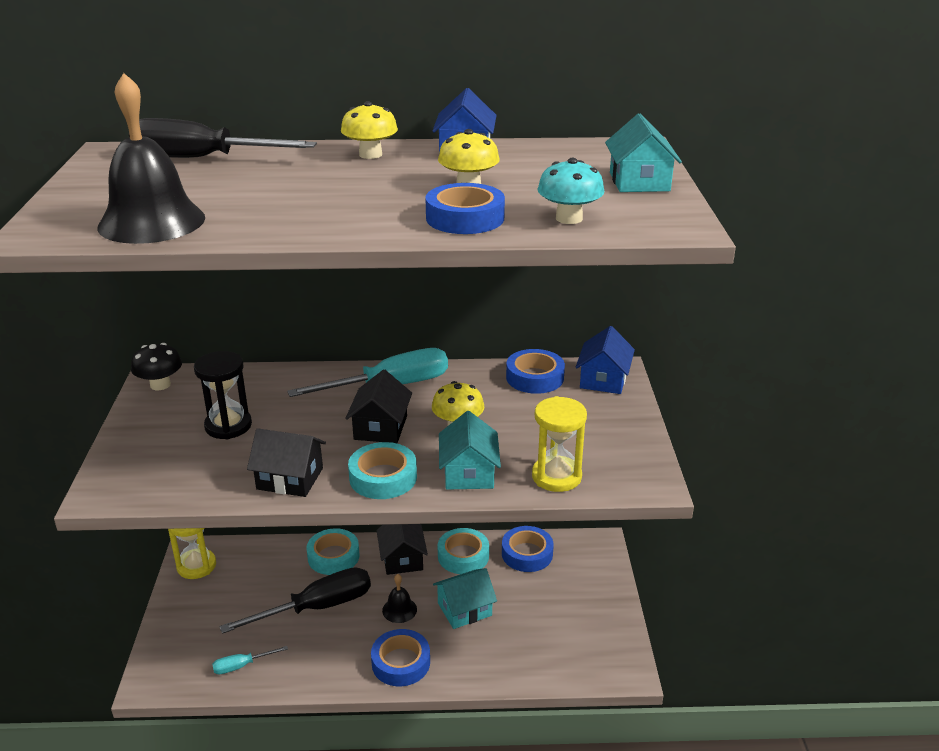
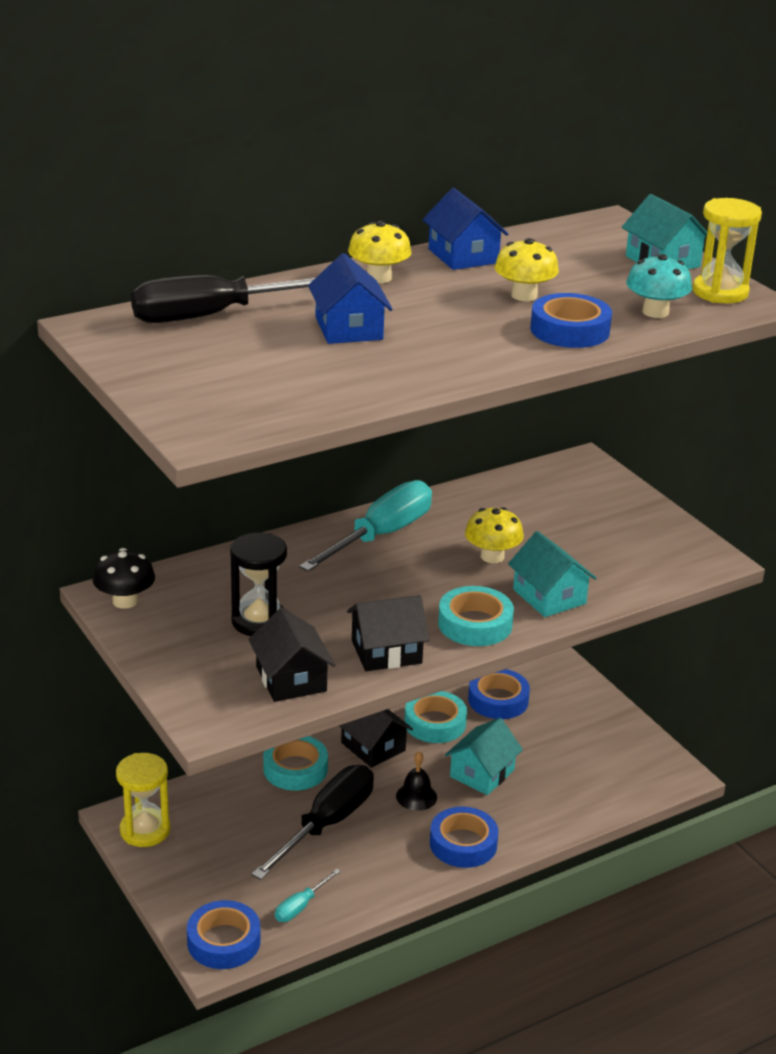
camera: 30 degrees left, 0 degrees up
black bell [97,73,205,244] -> none
black house [345,369,412,443] -> black house moved to [248,607,335,702]
blue tape [506,349,565,394] -> blue tape moved to [187,900,260,969]
yellow hourglass [532,396,587,492] -> yellow hourglass moved to [693,198,762,303]
blue house [576,326,635,394] -> blue house moved to [308,253,392,344]

